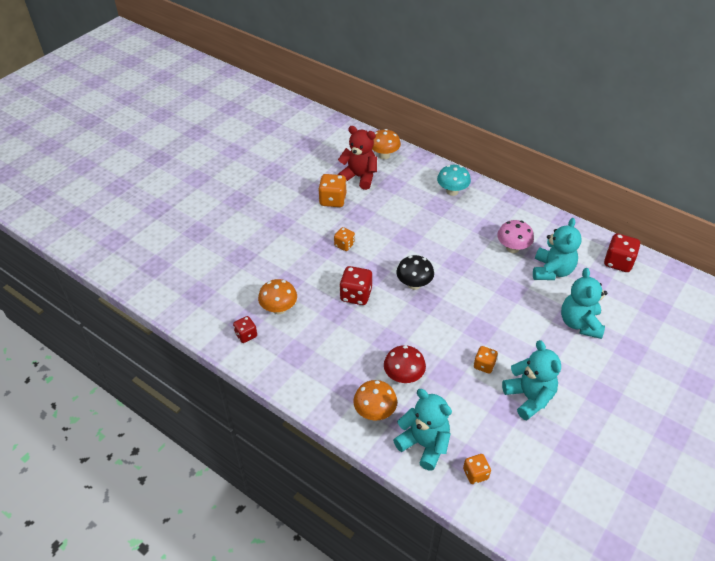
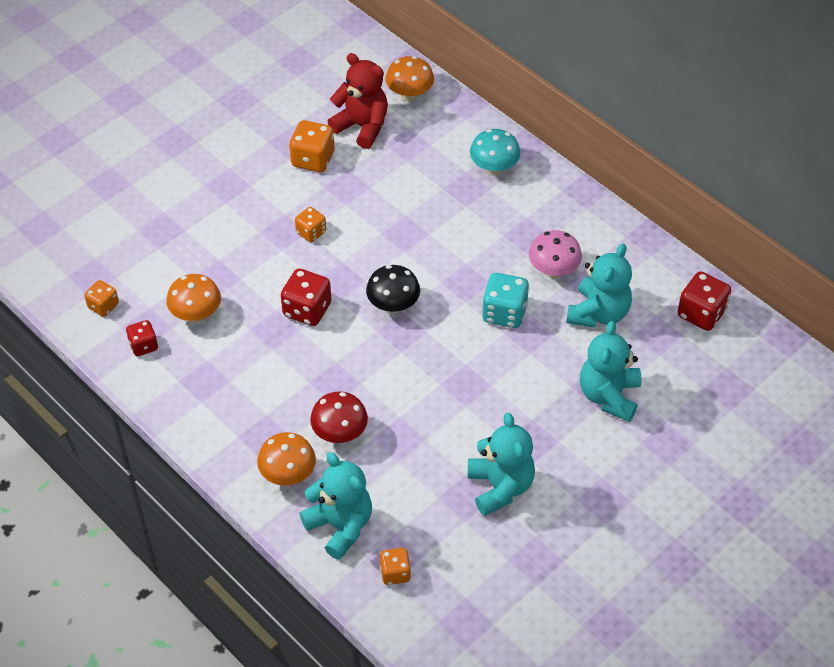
camera: 10 degrees right, 5 degrees up
orange dice [474,346,498,374] -> orange dice moved to [84,280,119,317]
none -> turquoise dice [482,273,529,328]

